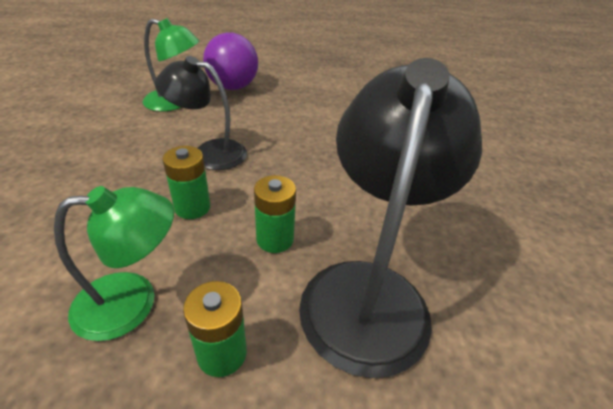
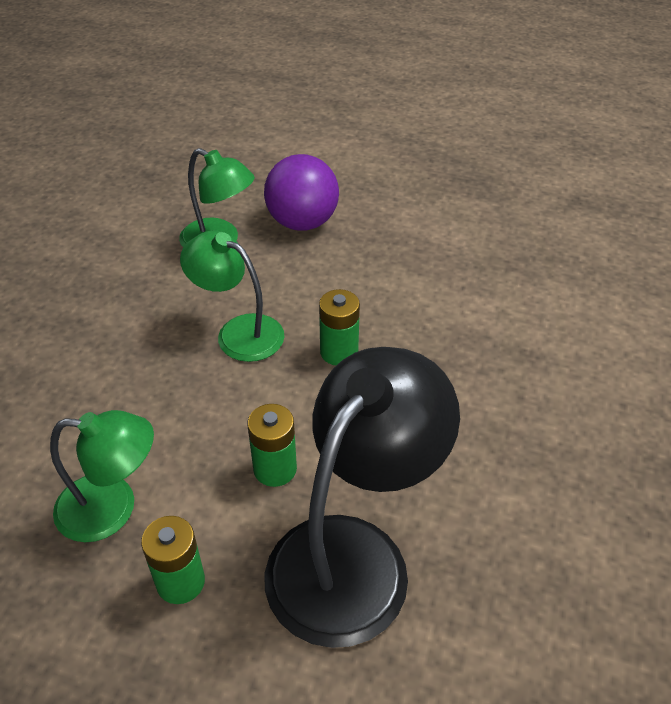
camera: 20 degrees right, 5 degrees up
black lamp [155,56,247,170] -> green lamp [180,231,284,362]
green battery [162,146,211,219] -> green battery moved to [319,289,360,365]

